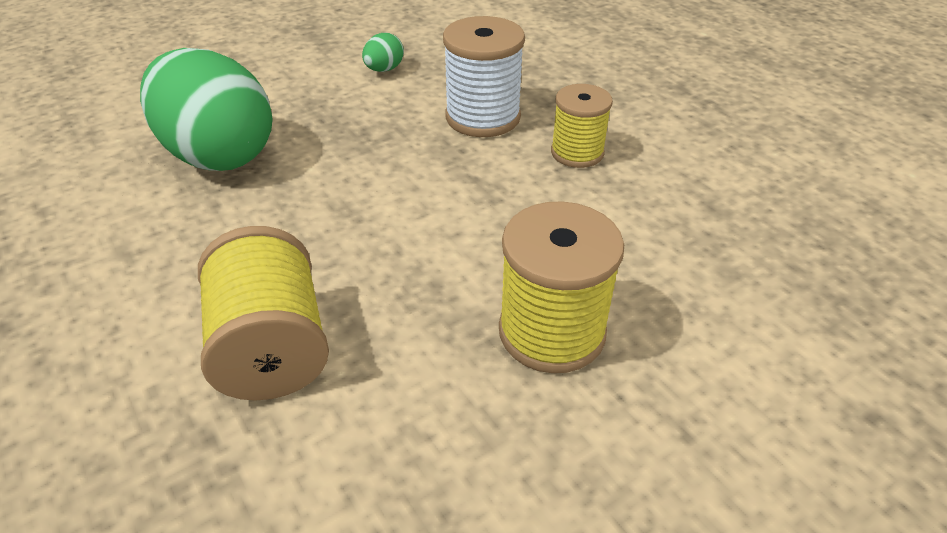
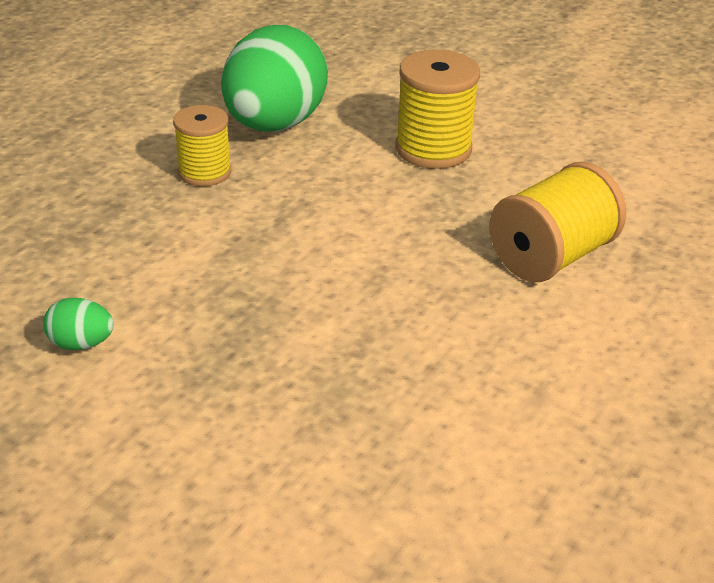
camera: 115 degrees left, 5 degrees down
green egg [140,48,273,171] -> green egg moved to [221,25,328,132]
white spool [443,16,525,137] -> none

